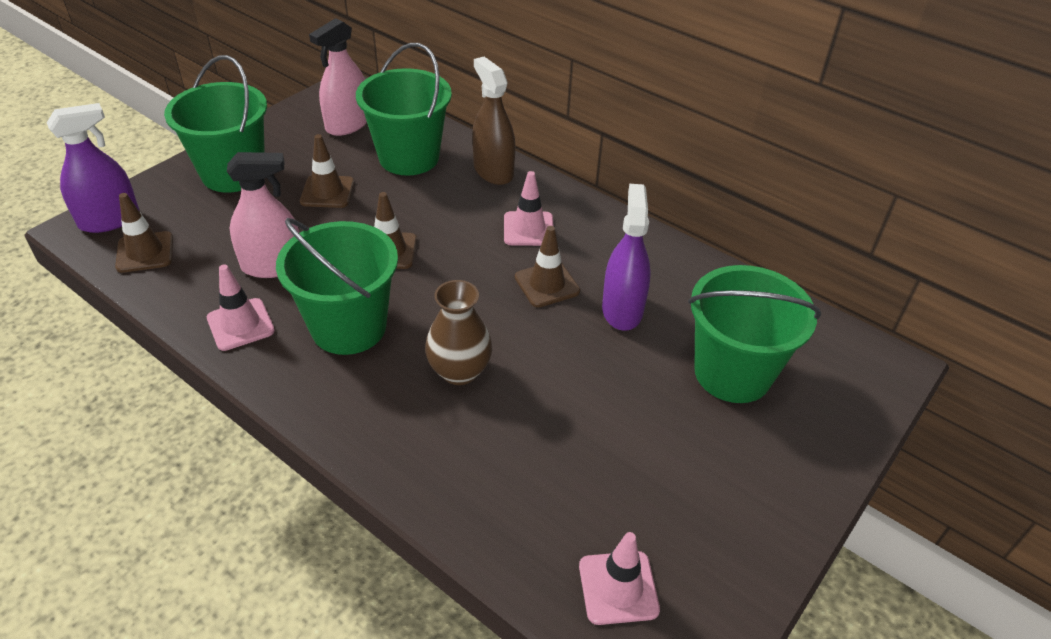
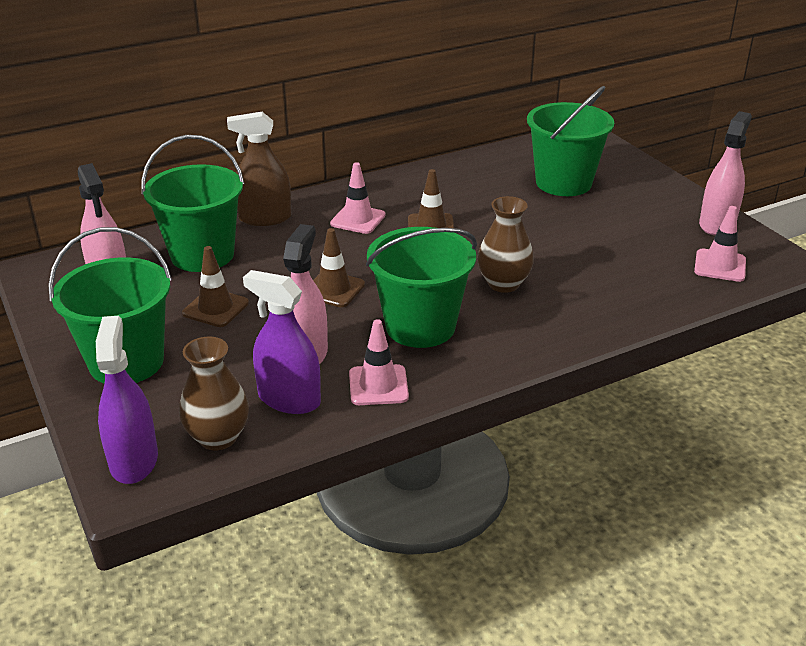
camera: 65 degrees left, 10 degrees down
brown traffic cone [115,193,173,273] -> brown vase [179,337,249,451]
purple spray bottle [602,184,651,331] -> purple spray bottle moved to [243,270,321,414]
none -> pink spray bottle [699,111,752,235]

